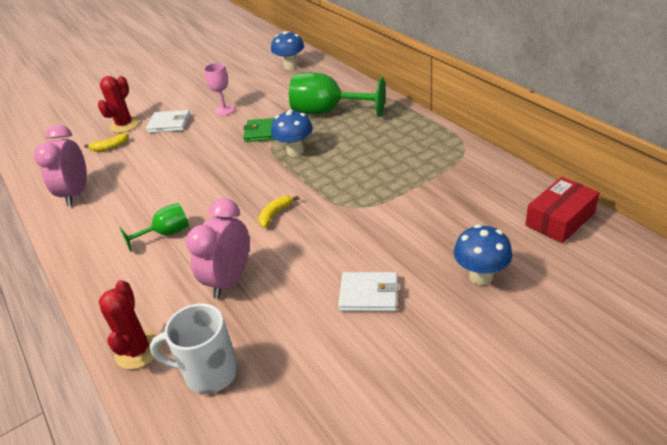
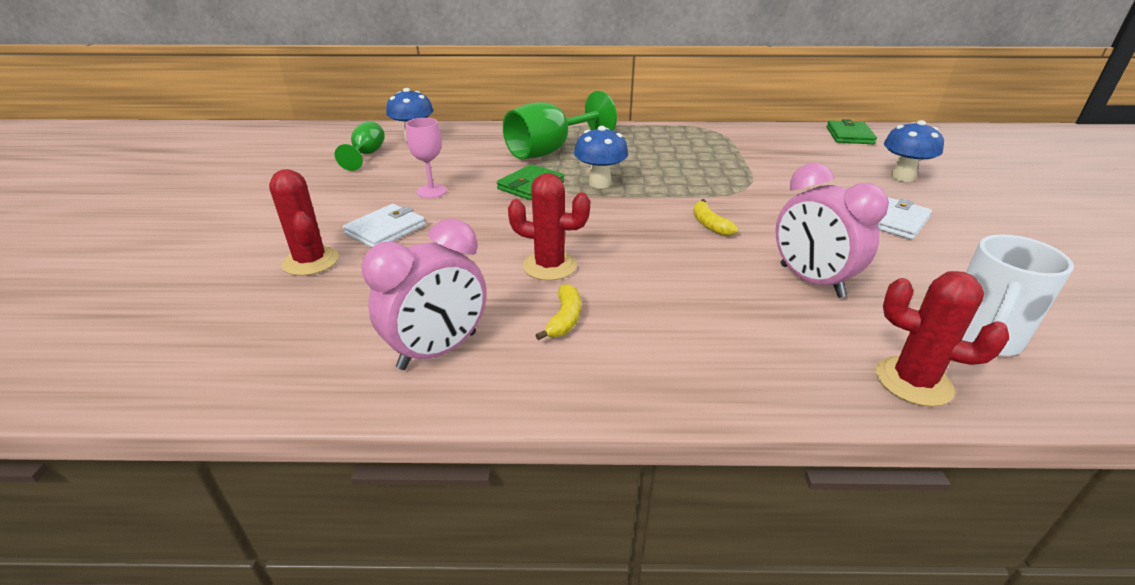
camera: 60 degrees left, 5 degrees down
pink clock [34,125,87,206] -> pink clock turned 75 degrees counterclockwise [362,218,487,370]
yellow banana [84,133,129,152] -> yellow banana moved to [535,284,581,340]
green goblet [119,203,189,252] -> green goblet moved to [335,121,385,171]
red box [525,177,600,243] -> green wallet [826,119,877,144]
none -> red cactus [508,173,590,281]

